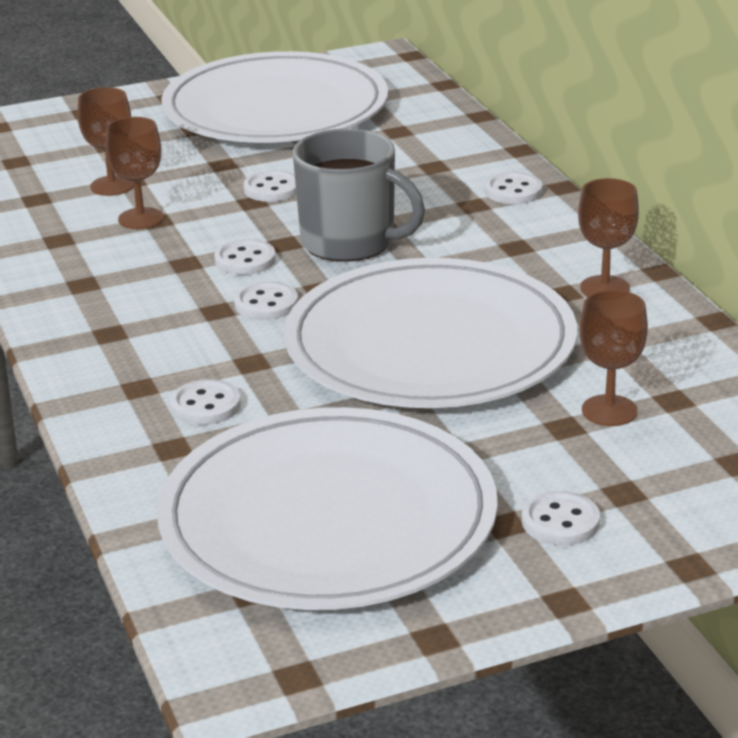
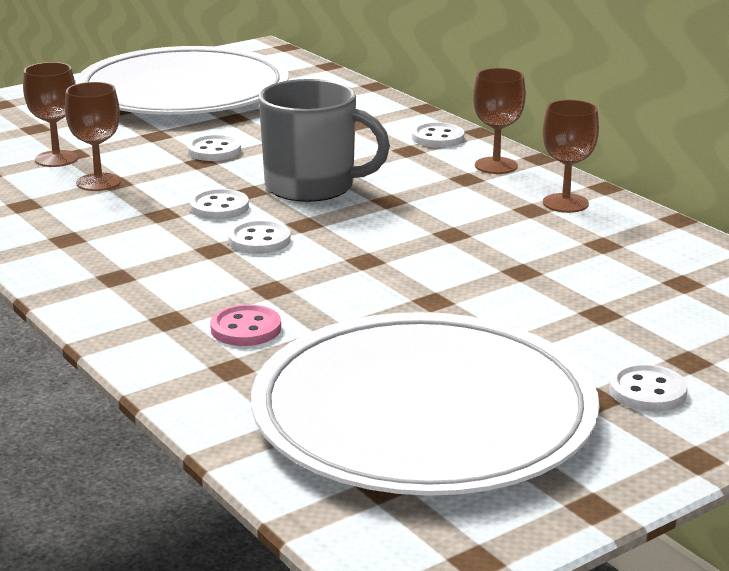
camera: 15 degrees left, 5 degrees down
white button [170,379,241,425] -> pink button [210,305,281,346]
white plate [284,258,577,408] -> none
brown goblet [579,290,648,426] -> brown goblet moved to [473,68,526,174]

